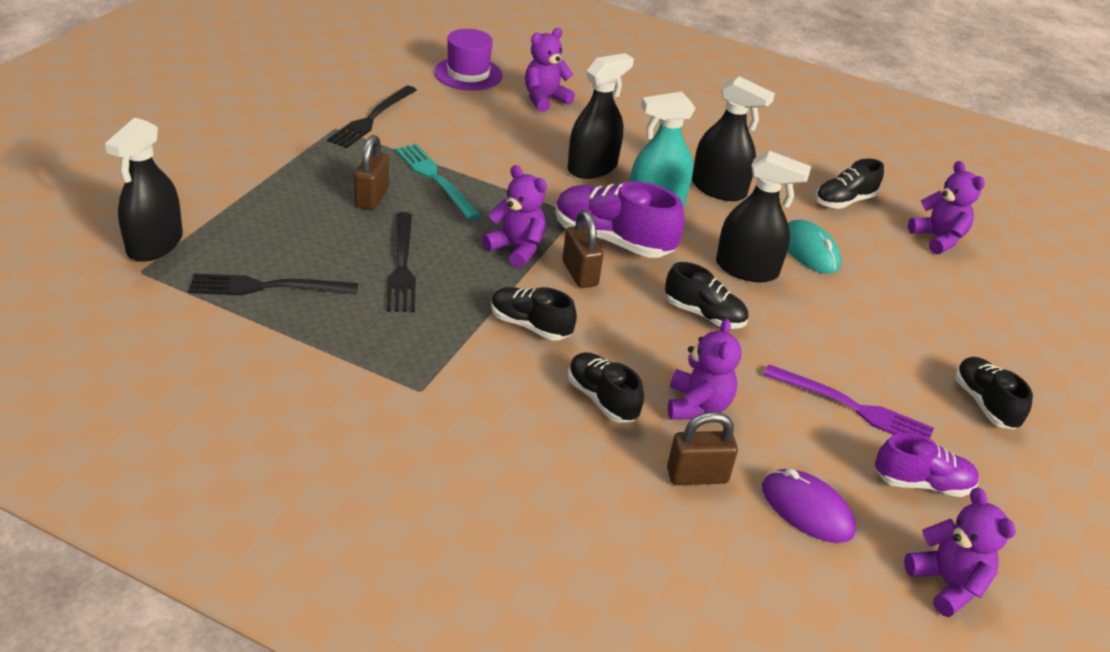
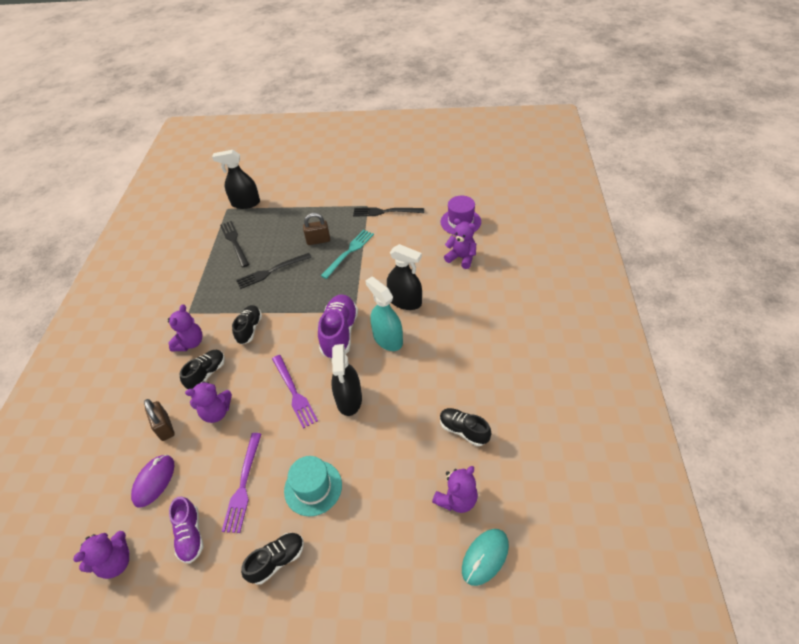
camera: 75 degrees right, 10 degrees up
purple teddy bear [482,165,547,268] -> purple teddy bear moved to [168,304,203,351]
brown padlock [563,210,603,288] -> none
black shoe [665,262,748,329] -> purple fork [272,355,318,428]
black spray bottle [692,76,775,201] -> none
turquoise mouse [788,220,841,274] -> turquoise mouse moved to [462,529,509,586]
none -> turquoise hat [284,456,342,516]

